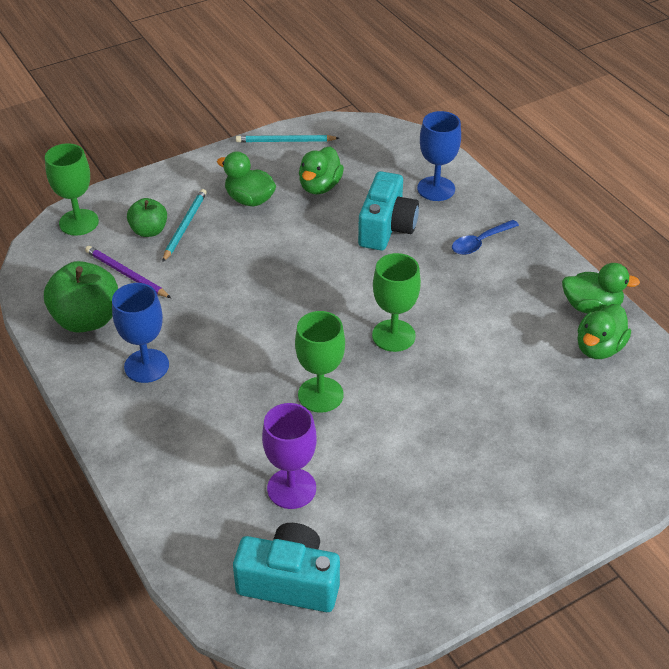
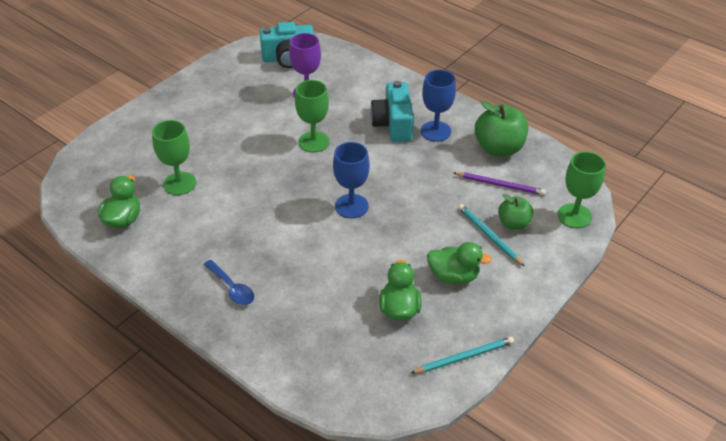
camera: 160 degrees right, 0 degrees up
turquoise pencil [162,189,207,262] -> turquoise pencil turned 150 degrees clockwise [458,204,524,266]
turquoise camera [358,171,419,250] -> turquoise camera moved to [370,81,414,142]
green goblet [372,253,421,352] -> green goblet moved to [152,120,196,195]
blue goblet [417,111,461,201] -> blue goblet moved to [333,142,370,218]
blue spoon [452,220,519,255] -> blue spoon turned 105 degrees clockwise [203,260,254,305]
green duck [562,263,640,314] -> none

